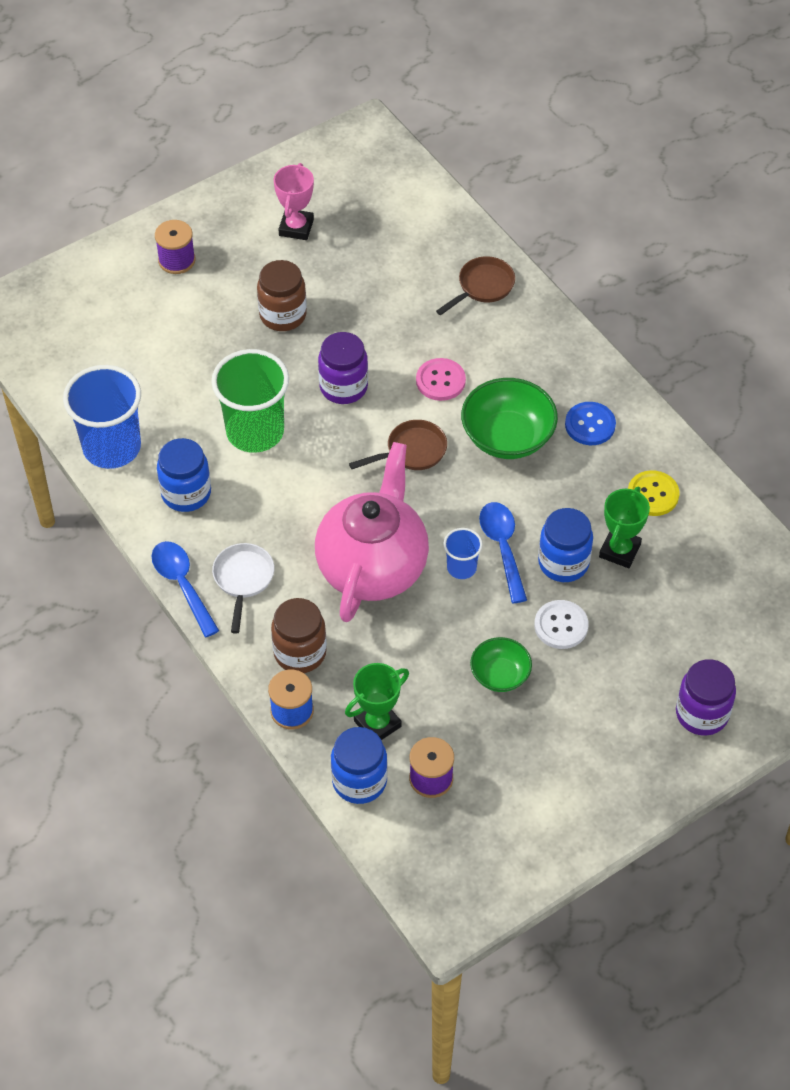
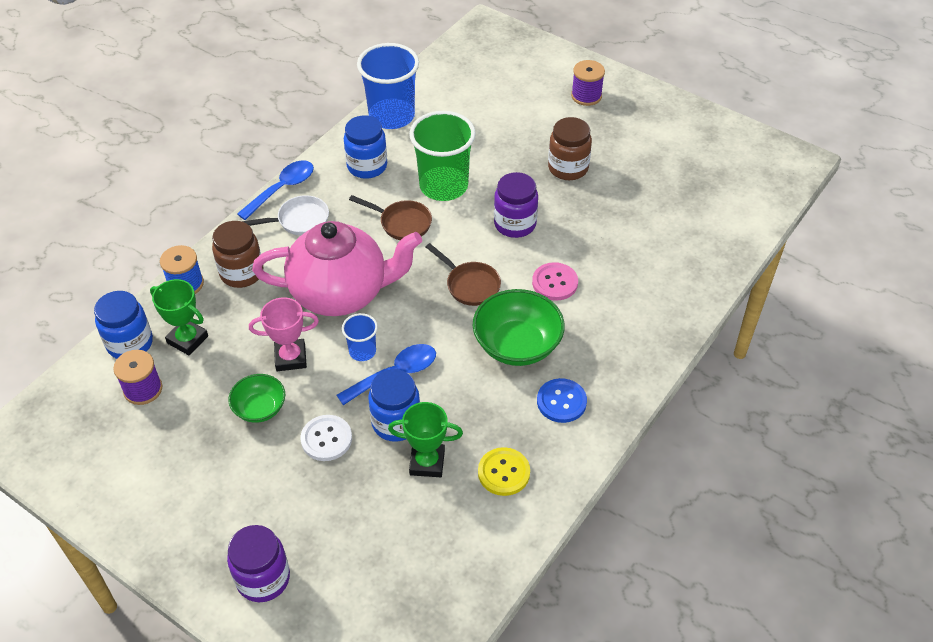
camera: 70 degrees right, 5 degrees down
pink trophy [274,163,314,240] -> pink trophy moved to [249,298,319,371]
brown pan [436,256,515,315] -> brown pan moved to [349,195,432,240]

